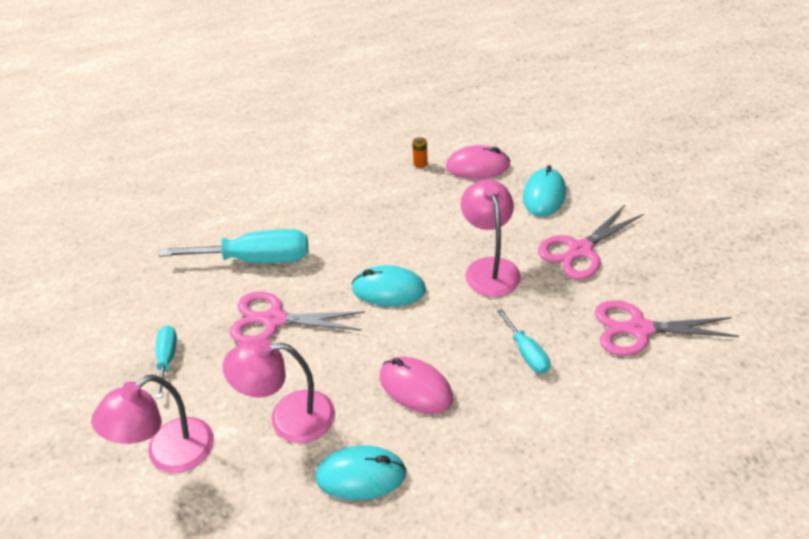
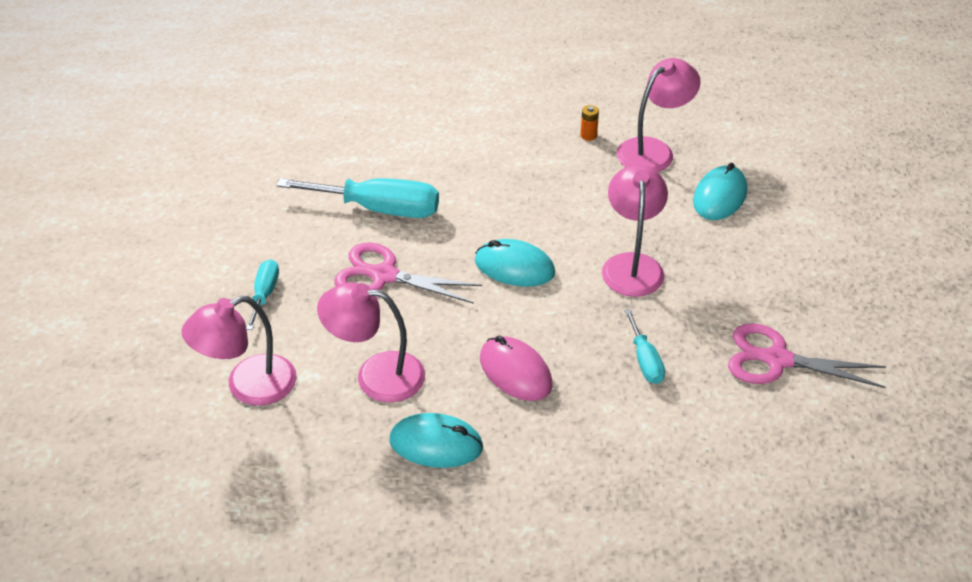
camera: 10 degrees right, 0 degrees up
pink mouse [446,145,510,179] -> pink lamp [617,58,701,172]
pink scissors [538,205,644,280] -> none

